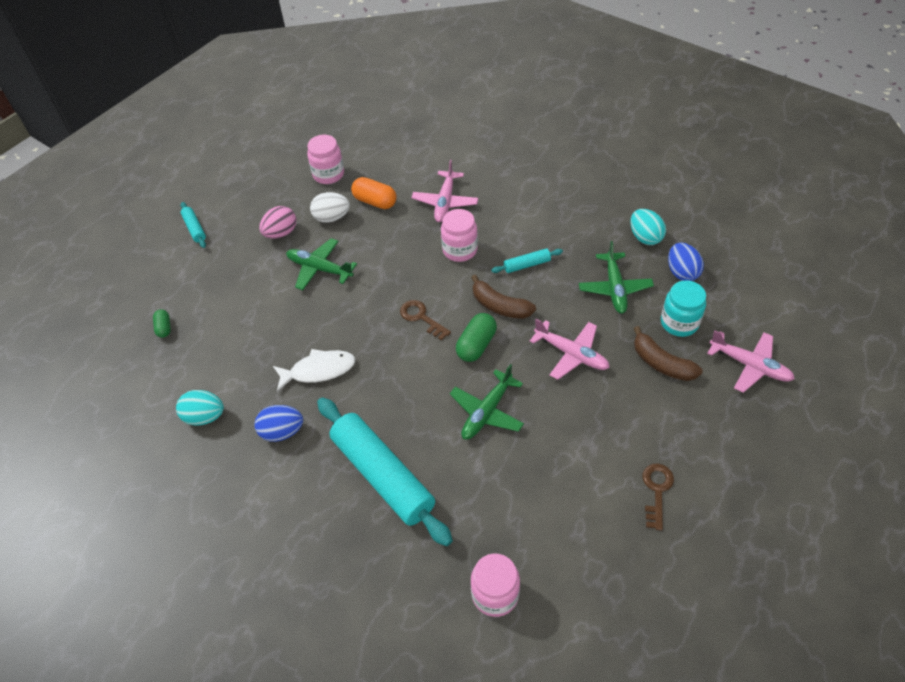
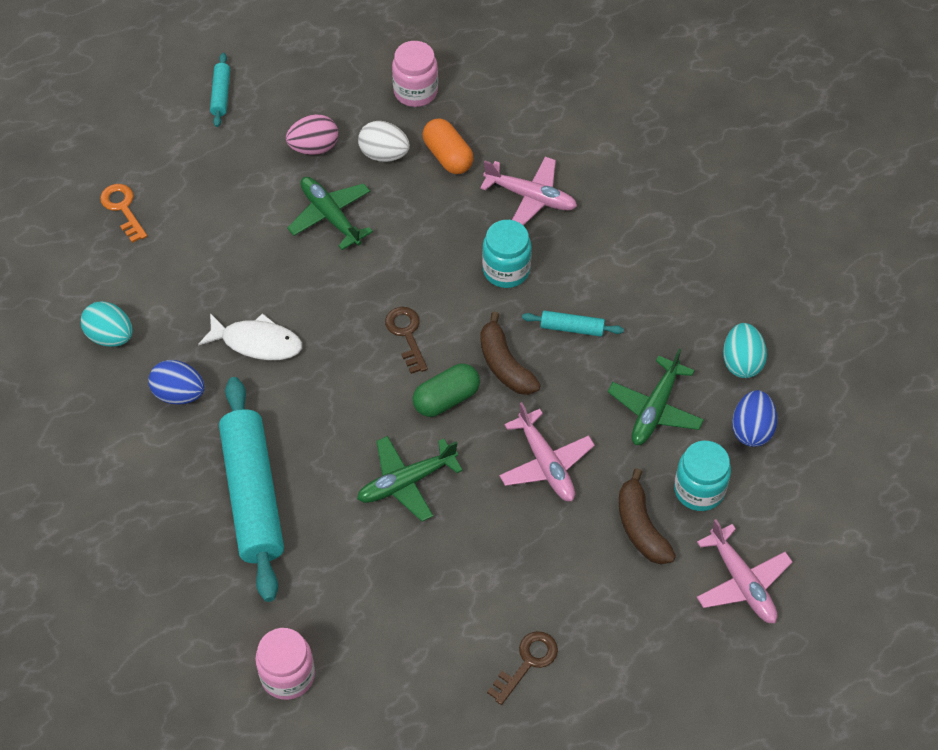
camera: 25 degrees right, 5 degrees up
green capsule [153,309,171,338] -> orange key [100,184,147,243]
pink plane [411,160,478,222] -> pink plane turned 105 degrees counterclockwise [480,157,577,226]
pink jar [441,209,478,262] -> turquoise jar [482,220,532,288]

